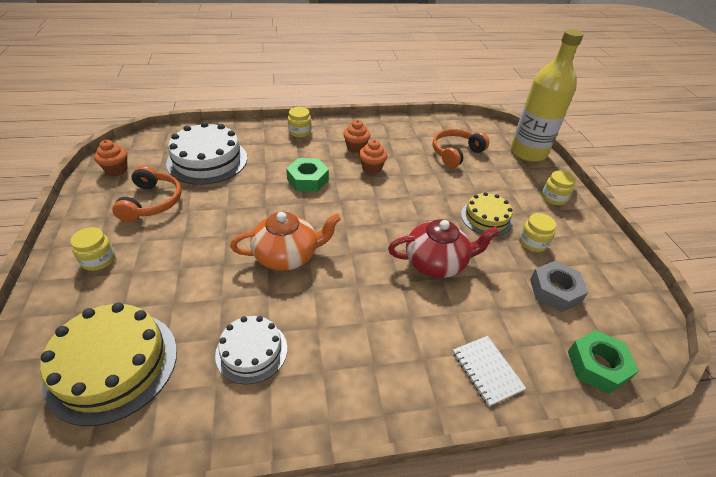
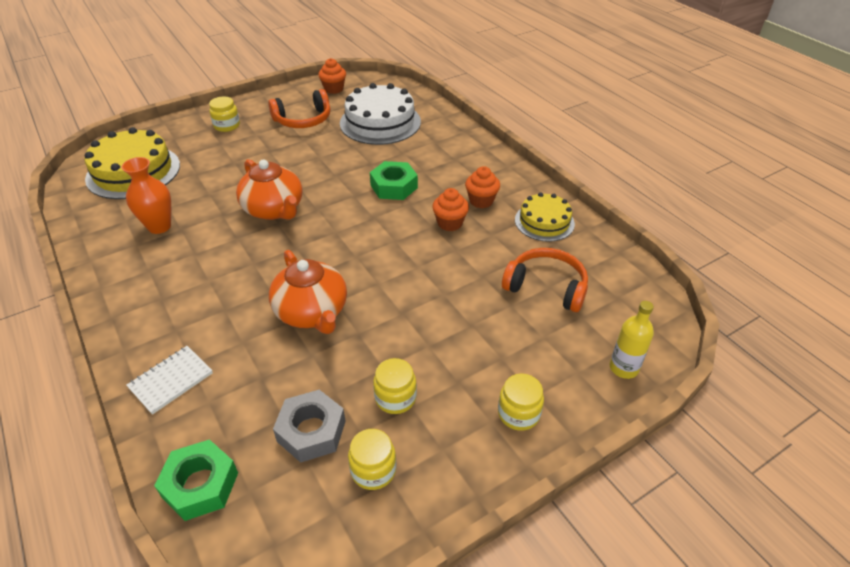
camera: 70 degrees right, 0 degrees up
white cake [215,316,287,385] -> orange vase [121,157,171,234]
yellow jar [288,107,311,137] -> yellow jar moved to [348,429,396,490]
red teapot [388,220,499,278] -> orange teapot [269,250,347,334]
yellow cake [461,192,513,236] -> yellow cake moved to [515,192,575,242]
yellow bottle [511,29,584,162] -> yellow bottle [610,301,654,379], size x0.45

